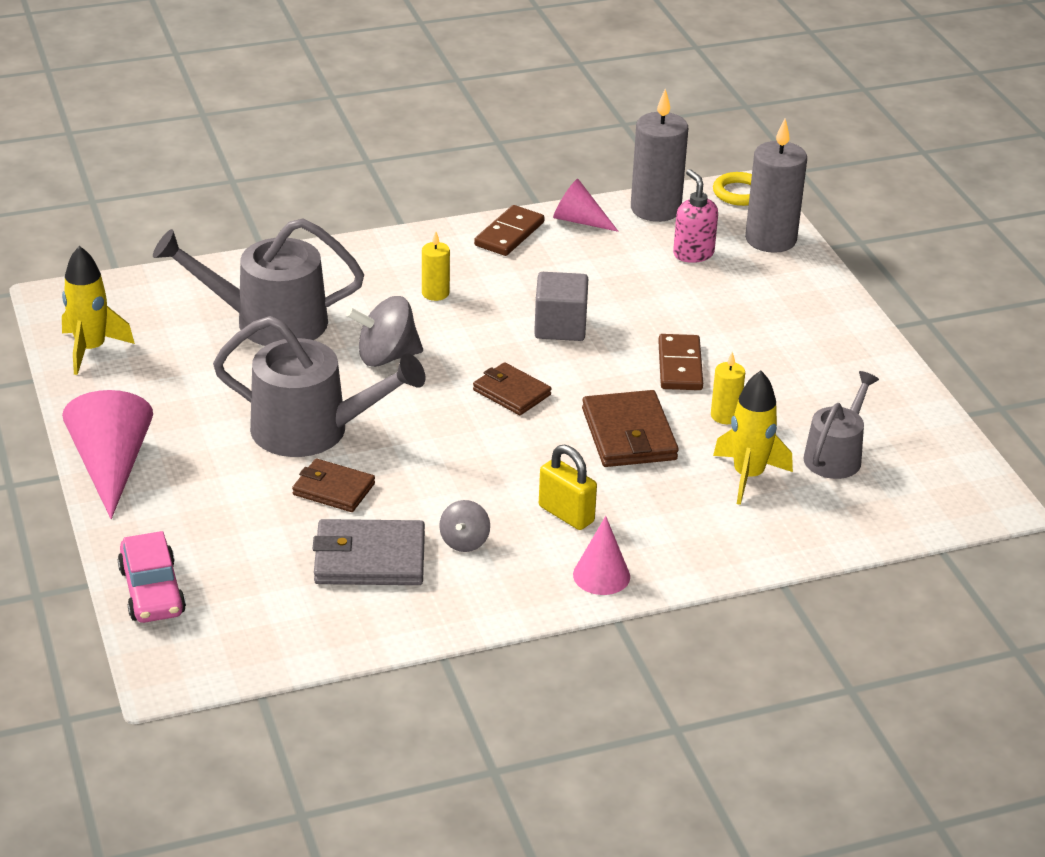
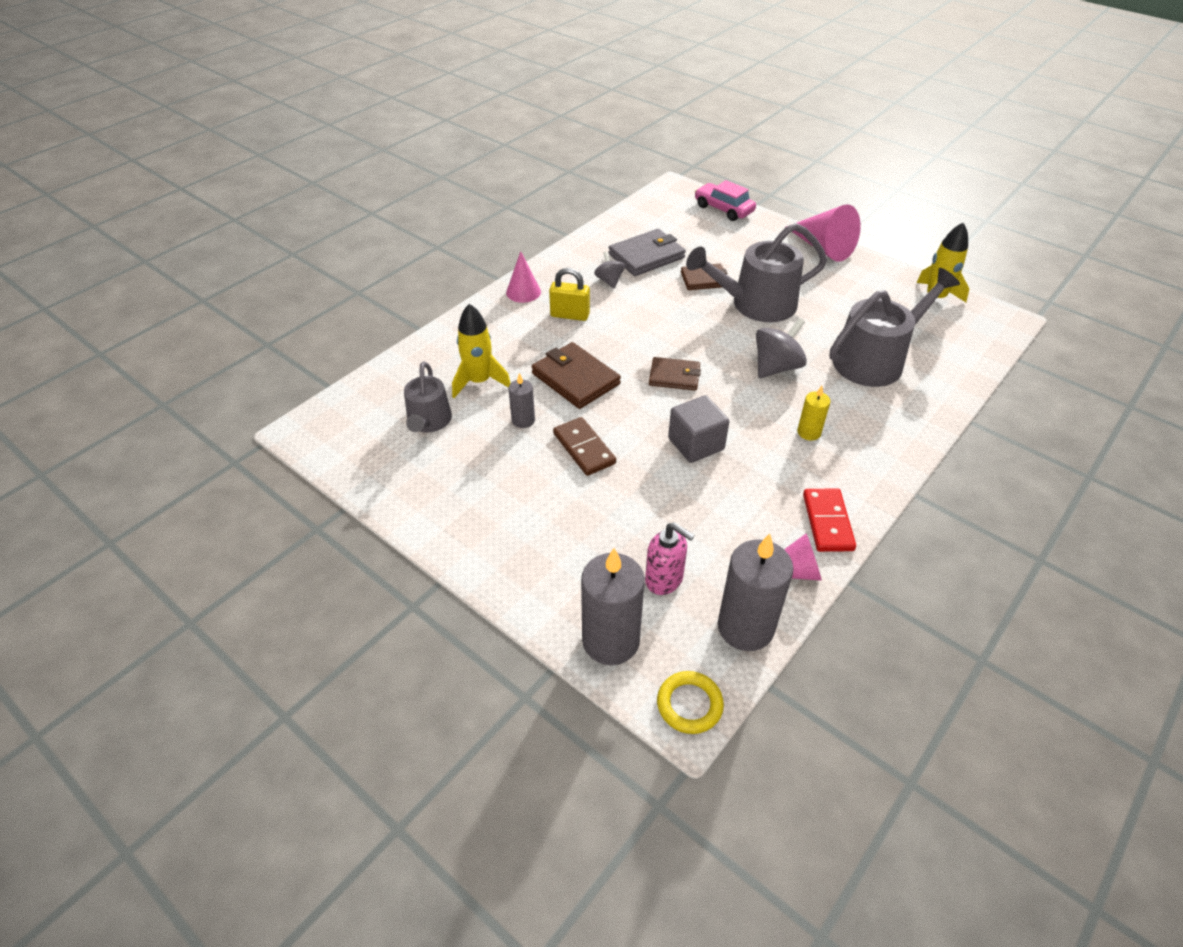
camera: 150 degrees right, 10 degrees up
brown domino [474,205,544,256] -> red domino [803,488,856,552]
yellow candle [711,351,745,424] -> grey candle [509,373,535,428]

